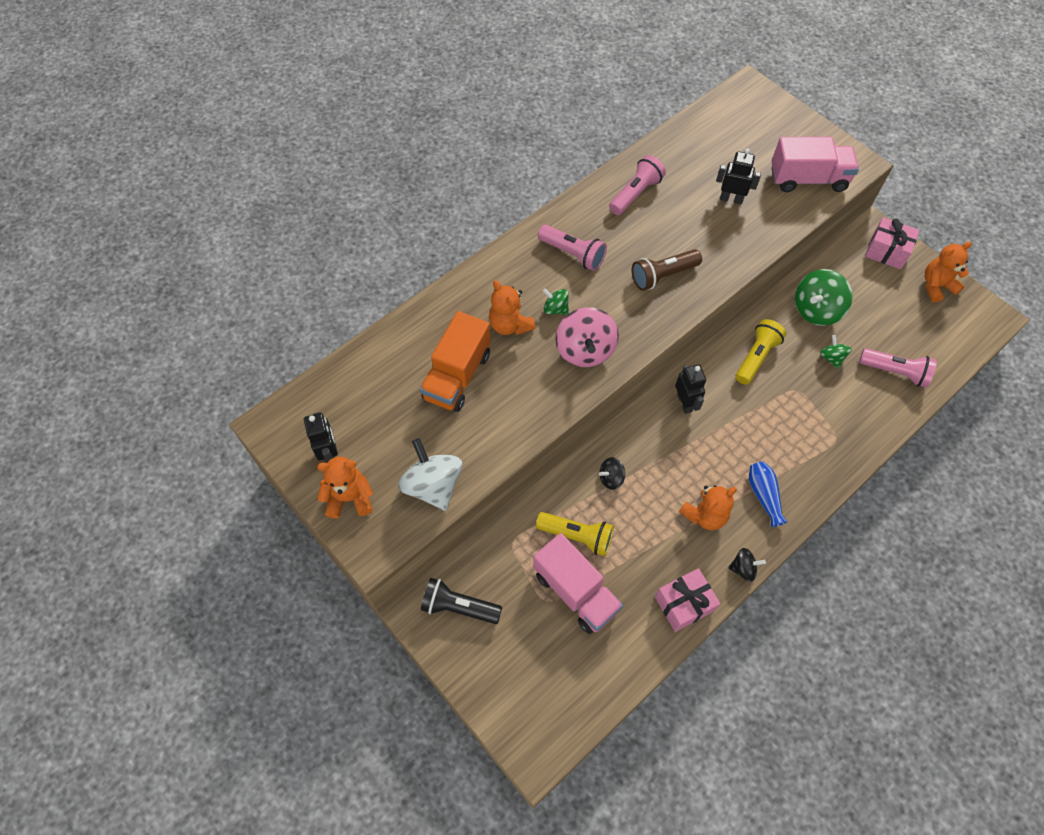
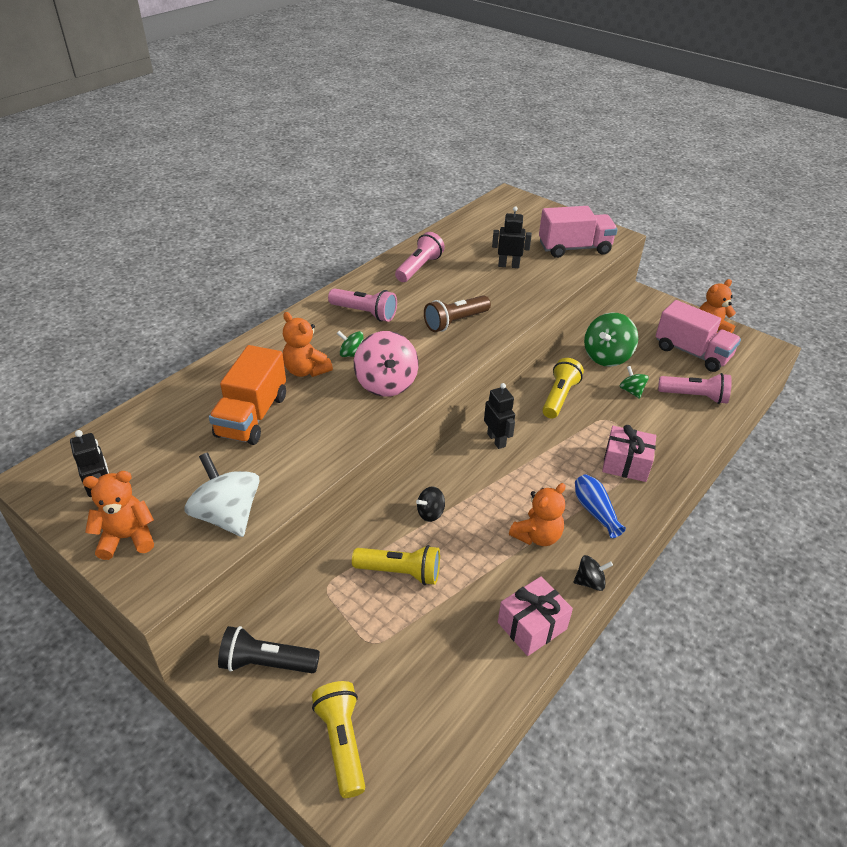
camera: 10 degrees left, 20 degrees down
pink truck [533,533,623,634] -> pink truck moved to [656,300,741,372]
pink gift [865,217,920,269] -> pink gift moved to [602,425,656,482]
none -> yellow flashlight [312,681,365,798]

